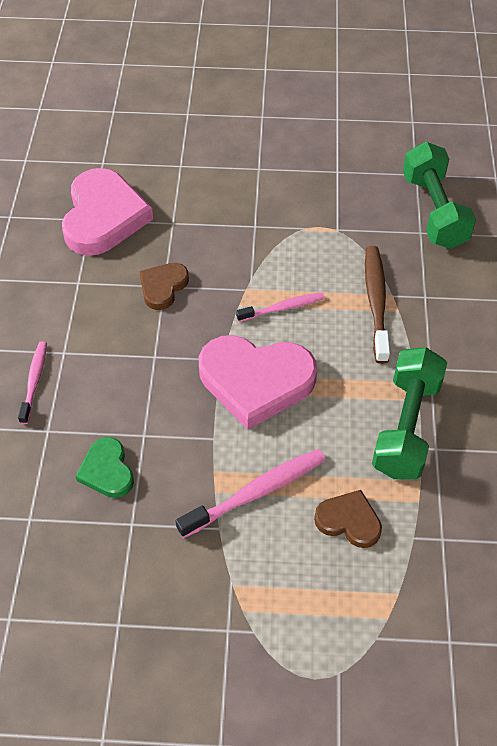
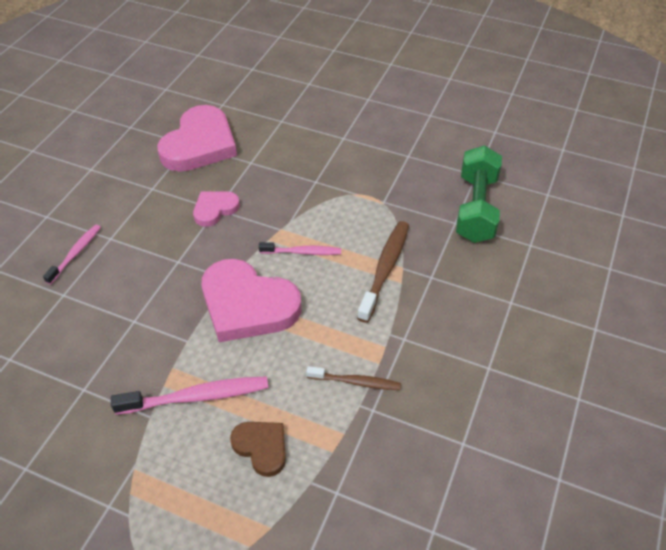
camera: 20 degrees right, 5 degrees down
green heart [75,437,134,498] -> none
brown heart [139,263,189,310] -> pink heart [193,191,240,227]
green dumbbell [372,347,447,479] -> brown toothbrush [306,366,401,390]

